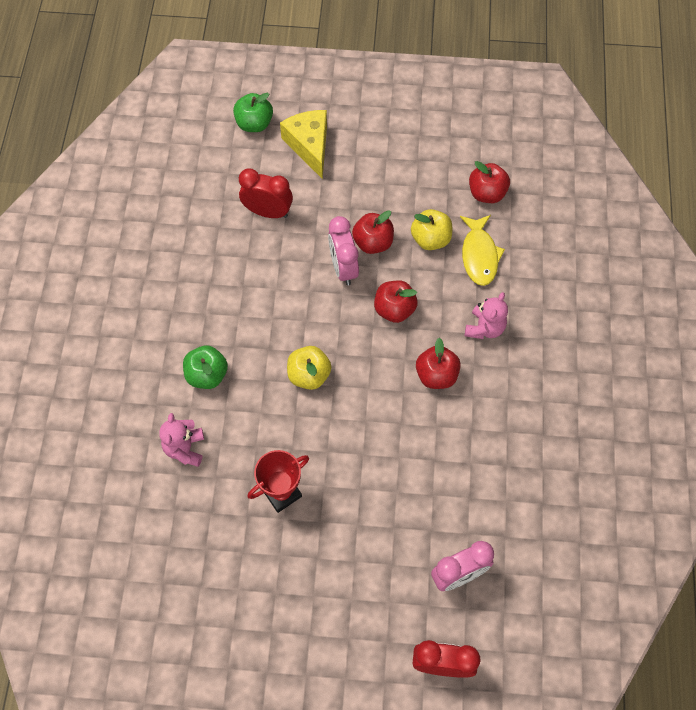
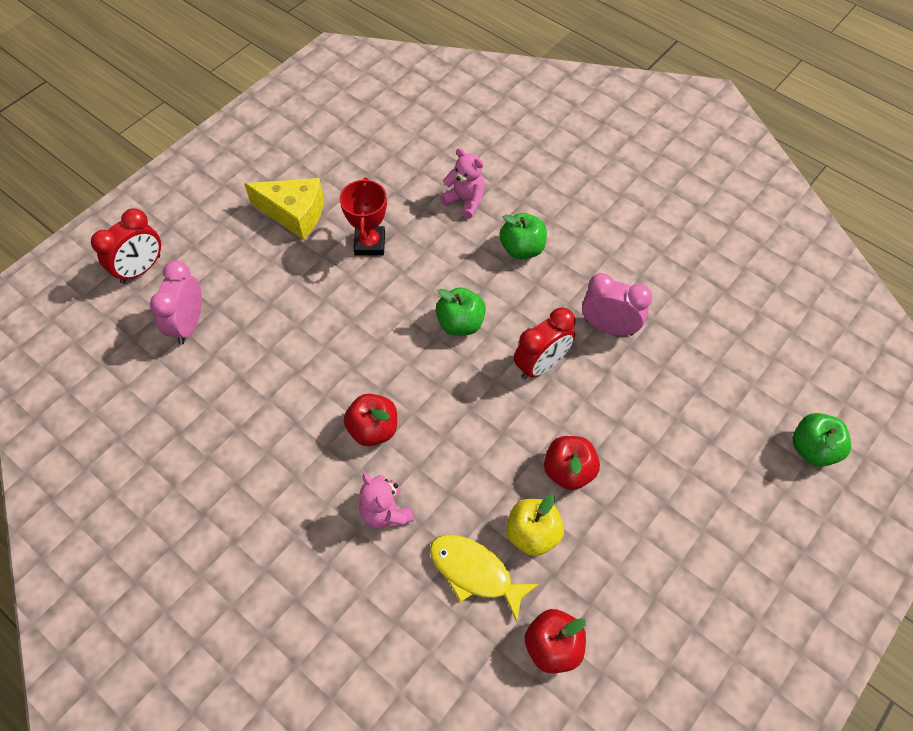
camera: 125 degrees right, 5 degrees down
red clock [239,168,293,218] -> red clock moved to [514,307,576,379]
yellow cheese [280,110,327,179] -> yellow cheese moved to [244,178,324,240]
yellow apple [287,346,331,390] -> green apple [436,287,486,336]
pink clock [328,216,359,285] -> pink clock moved to [582,273,652,336]
red apple [374,280,418,323] -> none

